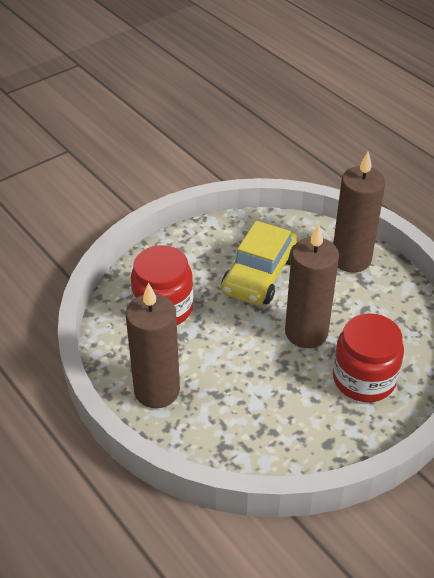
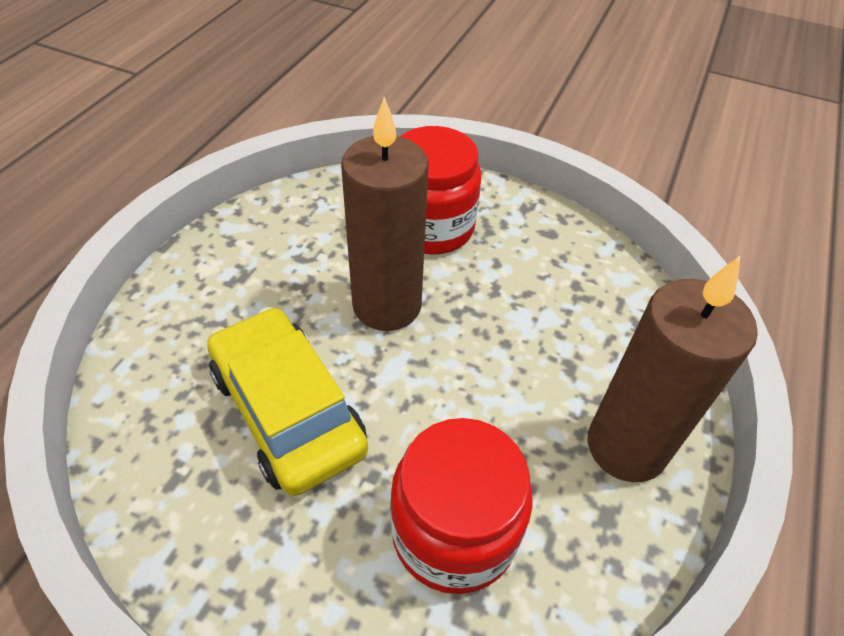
camera: 120 degrees left, 5 degrees up
yellow car [221,221,297,305] -> yellow car turned 120 degrees counterclockwise [207,307,368,496]
brown candle [333,152,385,273] -> none

